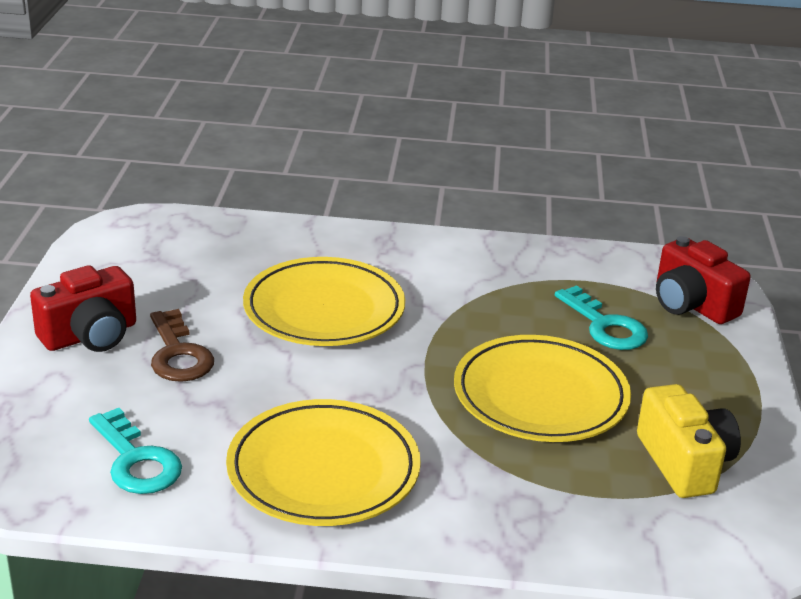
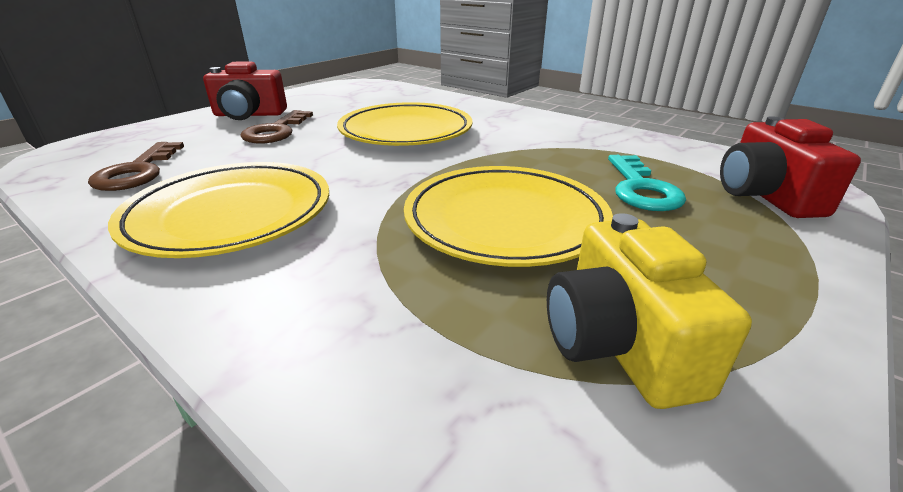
camera: 35 degrees right, 0 degrees up
turquoise key [89,408,182,494] -> brown key [88,142,184,191]
yellow camera [637,384,741,498] -> yellow camera turned 150 degrees clockwise [547,213,752,409]

